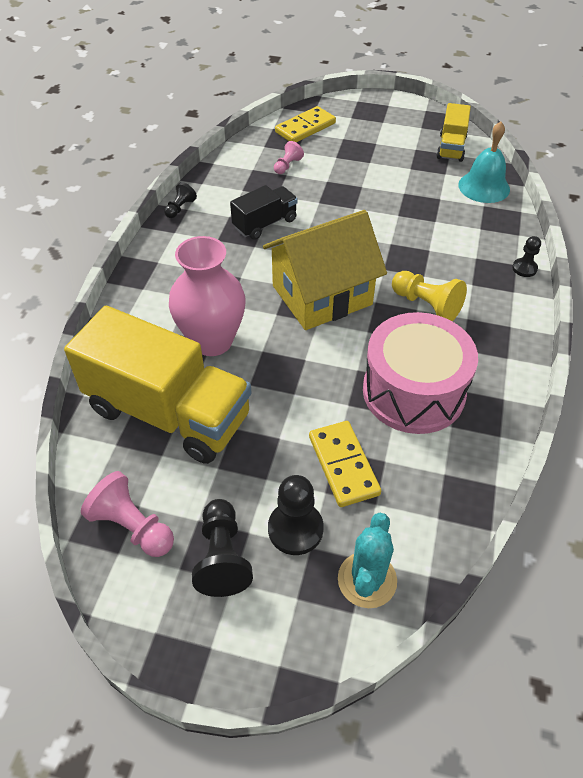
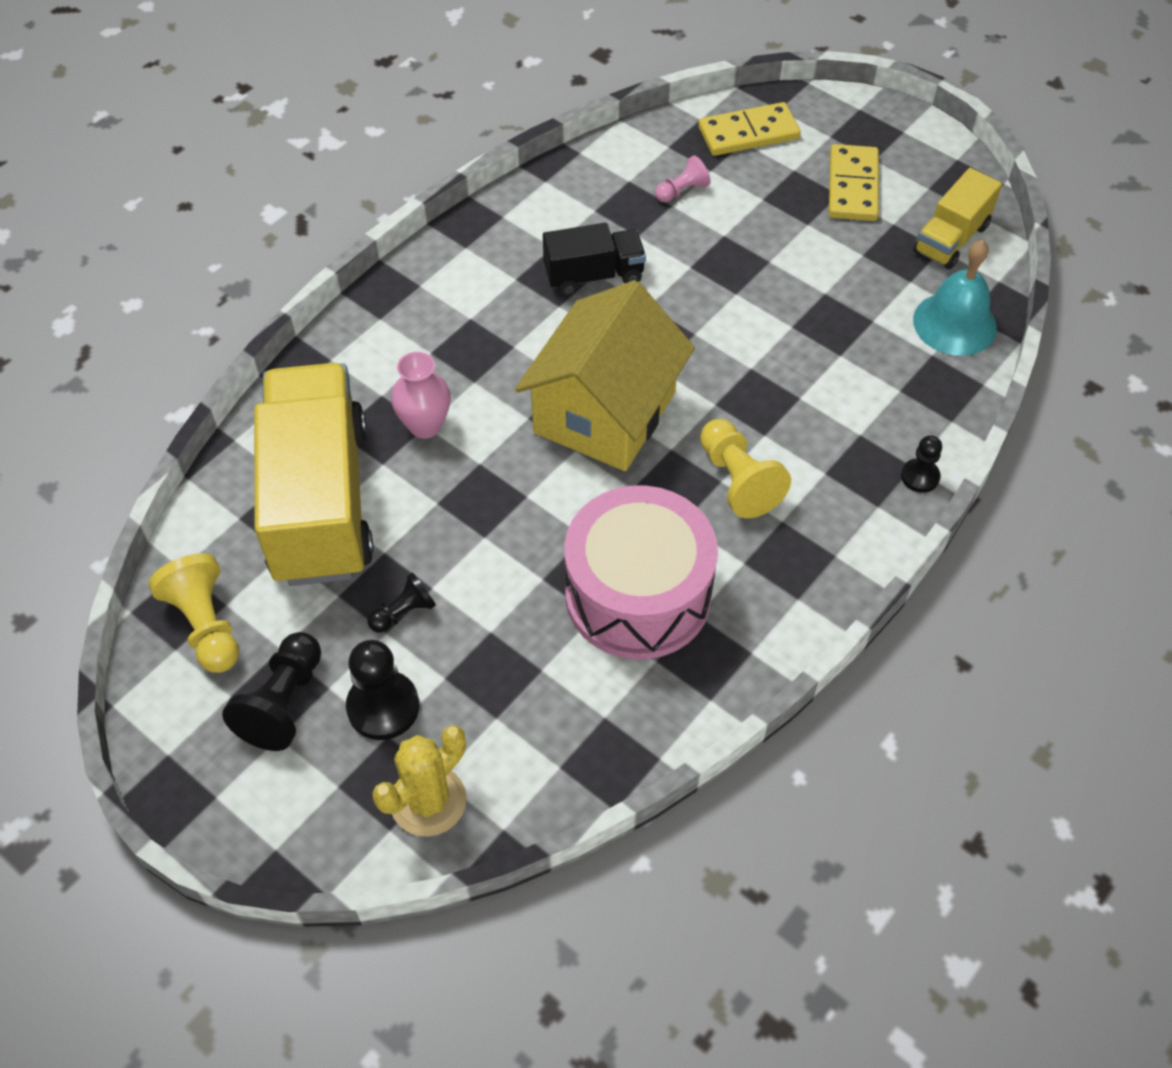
camera: 25 degrees right, 5 degrees up
yellow truck [64,306,252,464] -> yellow truck turned 150 degrees counterclockwise [254,363,374,586]
pink pawn [81,471,174,557] -> yellow pawn [148,553,239,673]
black pawn [164,182,197,218] -> black pawn moved to [367,573,436,633]
pink vase [169,236,246,356] -> pink vase [391,352,451,439], size x0.58
yellow house [263,210,387,330] -> yellow house turned 60 degrees counterclockwise [515,280,695,471]
yellow domino [309,421,381,507] -> yellow domino moved to [829,144,879,221]
turquoise cactus [338,513,397,608] -> yellow cactus [372,725,467,837]

